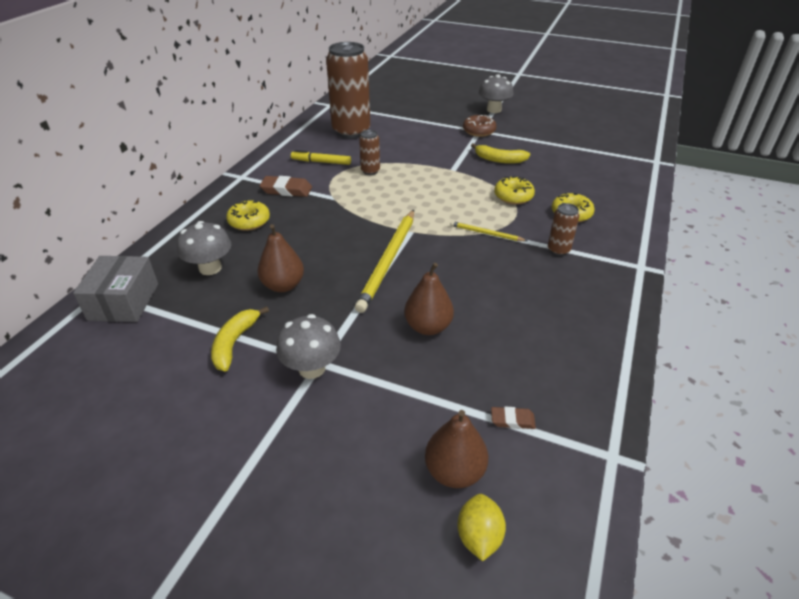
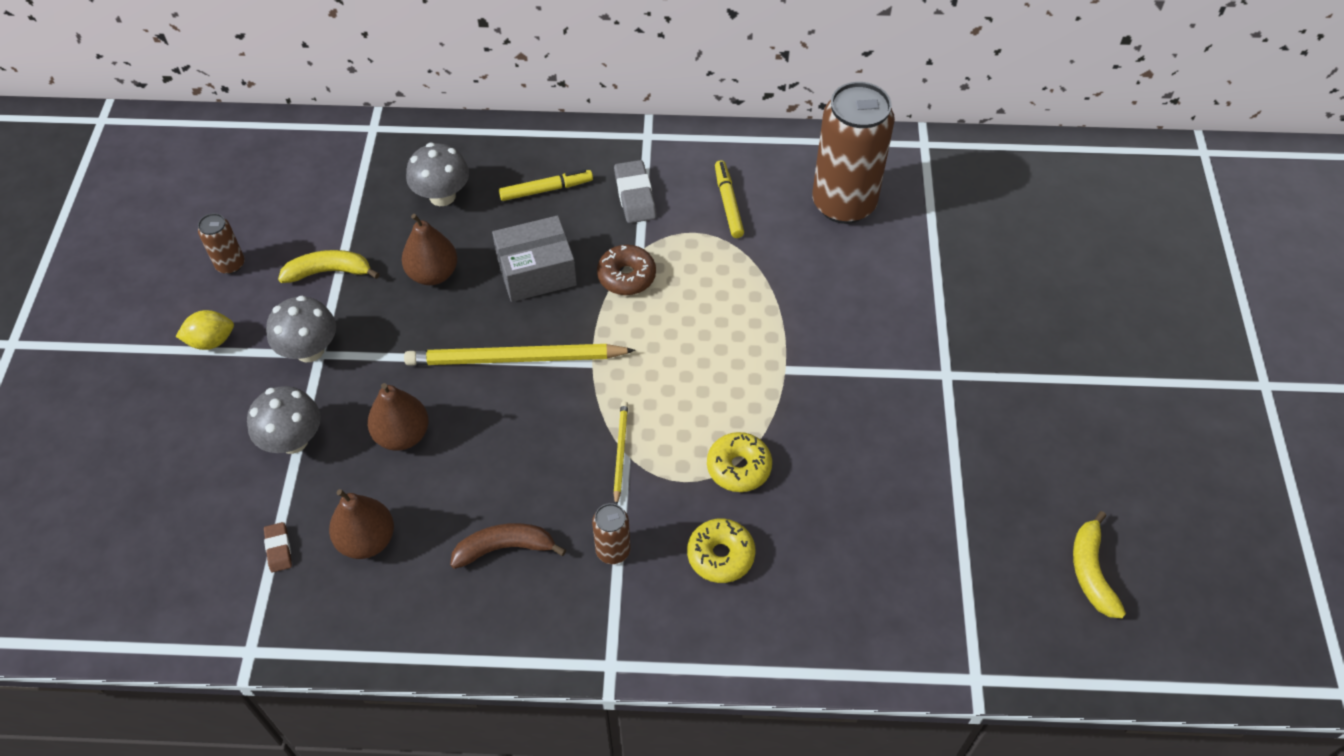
camera: 70 degrees right, 15 degrees up
grey box [73,256,158,322] -> grey box moved to [492,215,577,302]
yellow donut [226,199,270,231] -> yellow marker [499,169,593,201]
brown eraser [260,176,312,197] -> grey eraser [614,160,657,223]
brown can [359,130,380,175] -> brown can moved to [198,213,245,274]
brown pear [425,410,488,488] -> brown pear moved to [329,489,394,559]
yellow lemon [457,494,506,561] -> yellow lemon moved to [175,310,234,350]
brown donut [463,115,496,137] -> brown donut moved to [597,245,656,295]
yellow banana [471,143,530,164] -> yellow banana moved to [1073,511,1126,618]
grey mushroom [479,74,513,113] -> grey mushroom moved to [247,386,321,454]
none -> brown banana [450,523,566,569]

